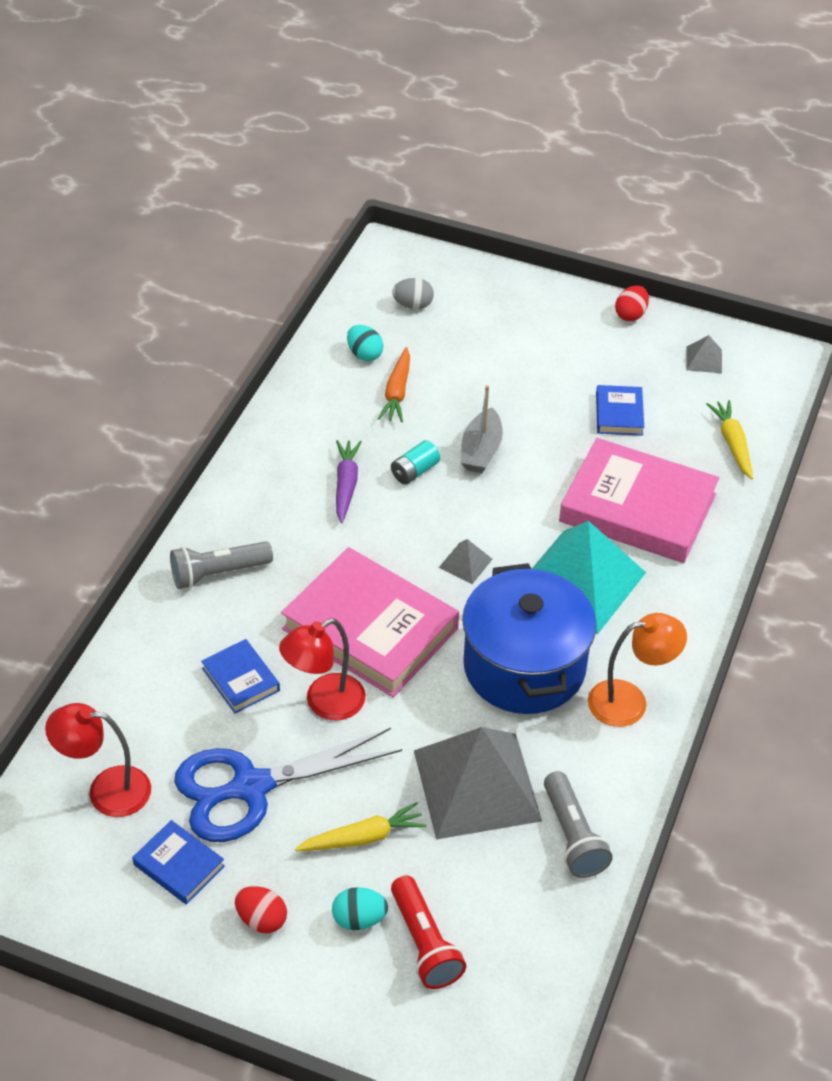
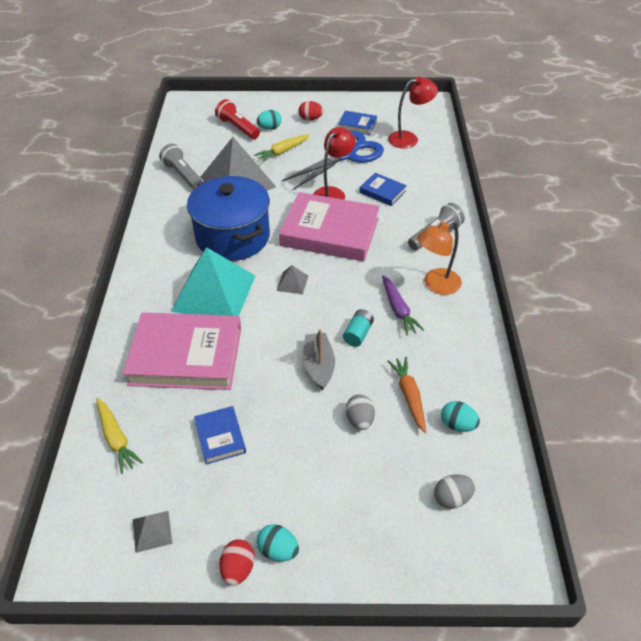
camera: 160 degrees right, 0 degrees up
orange lamp [588,613,687,727] -> orange lamp moved to [417,220,462,295]
none -> turquoise egg [257,524,299,562]
none -> grey egg [346,395,375,430]

